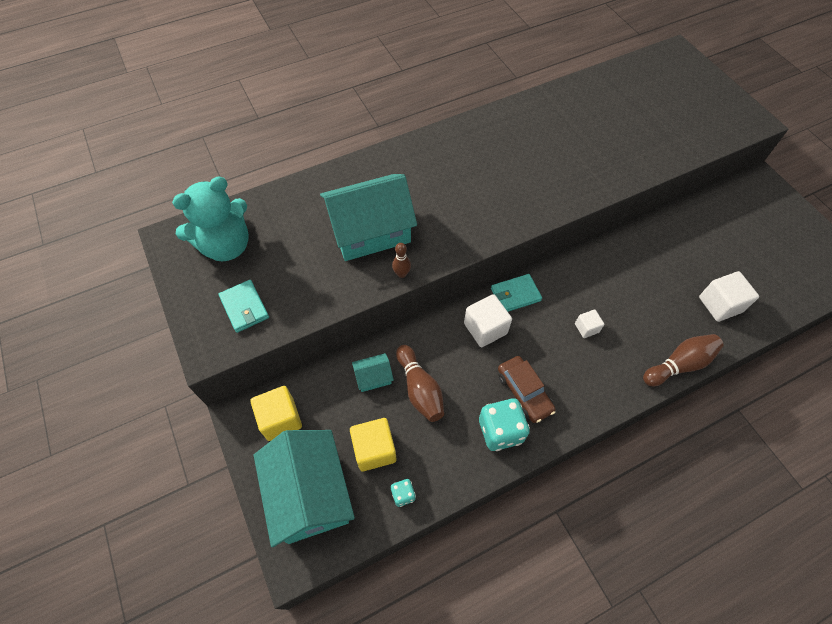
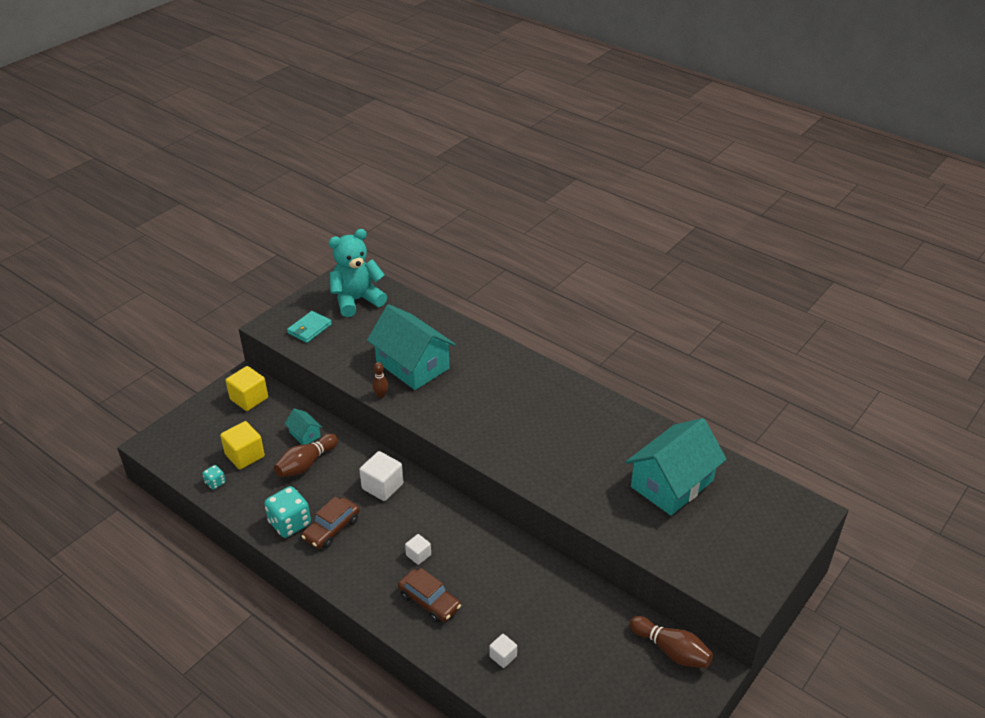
camera: 65 degrees right, 20 degrees down
turquoise teddy bear [172,177,249,262] -> turquoise teddy bear turned 120 degrees clockwise [329,229,387,317]
turquoise house [254,430,355,547] -> turquoise house moved to [626,418,727,516]
turquoise wallet [491,274,542,312] -> none
brown bowling pin [643,334,724,386] -> brown bowling pin moved to [630,616,713,668]
white cube [699,271,759,322] -> white cube [489,634,517,668], size x0.57
none -> brown car [398,568,461,623]

